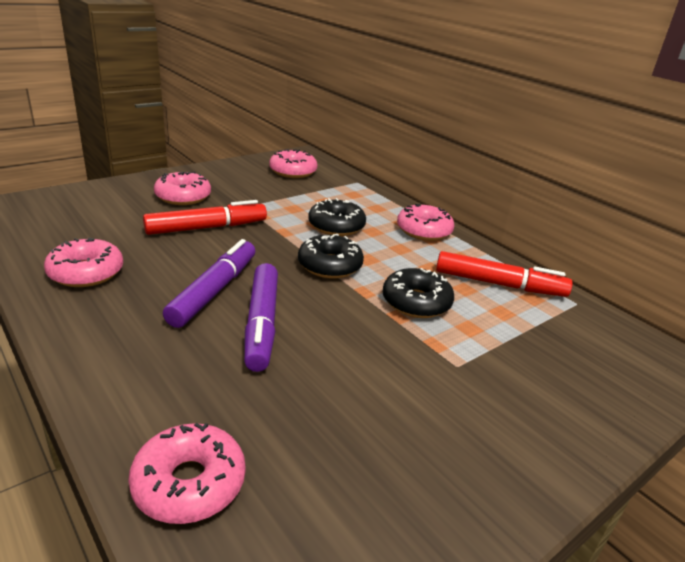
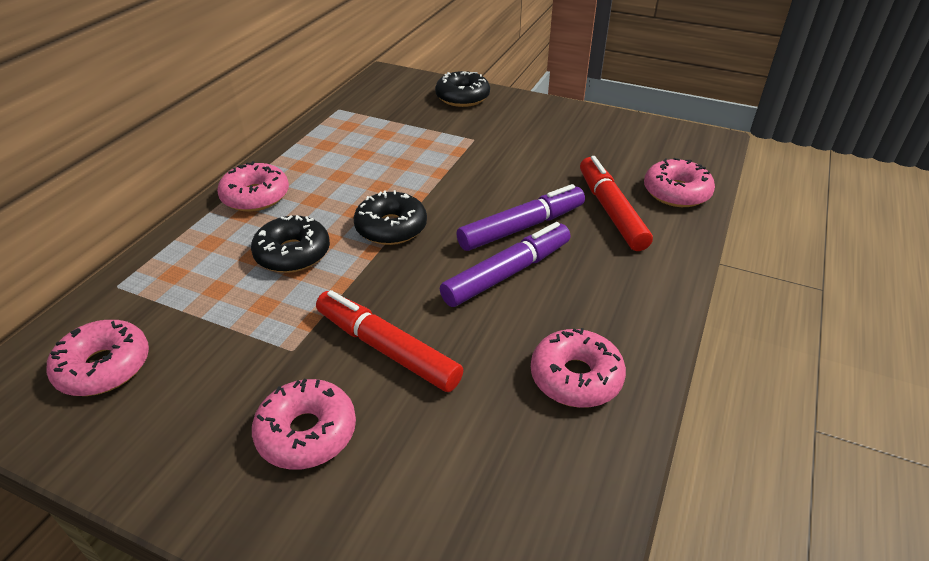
camera: 115 degrees left, 10 degrees up
purple marker [163,239,255,328] -> purple marker turned 150 degrees clockwise [440,222,570,307]
black donut [382,268,454,318] -> black donut moved to [435,71,490,107]
red marker [436,251,573,297] -> red marker moved to [580,156,653,251]

